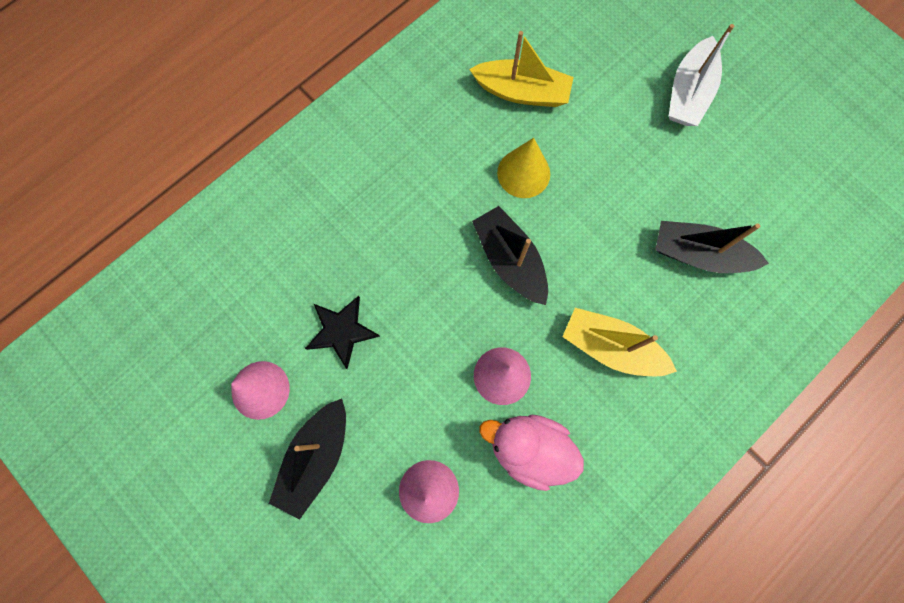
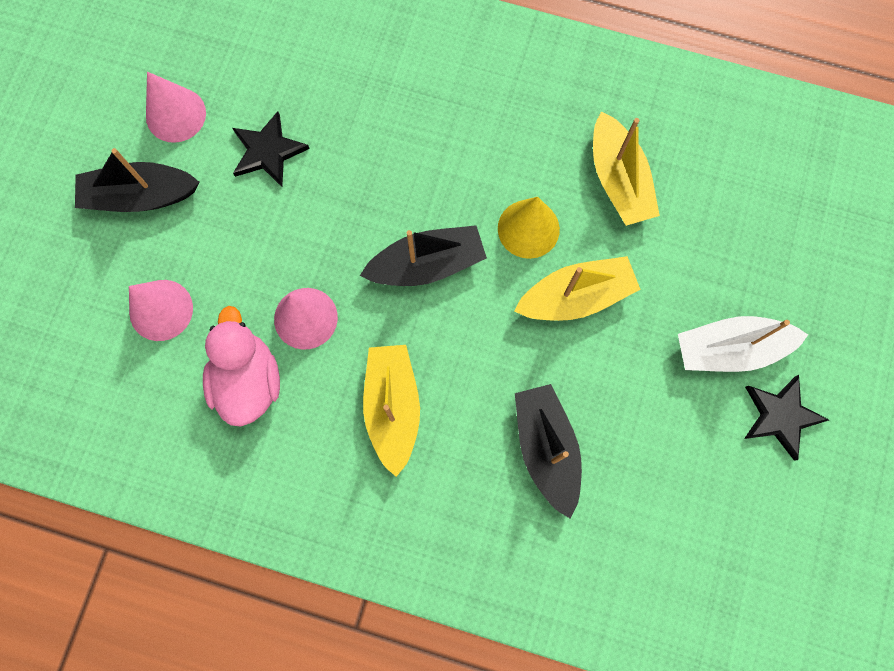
camera: 60 degrees right, 0 degrees up
black boat [472,206,548,305] -> black boat turned 45 degrees clockwise [360,225,487,286]
none -> yellow boat [514,256,641,321]
none -> black star [744,375,829,461]

